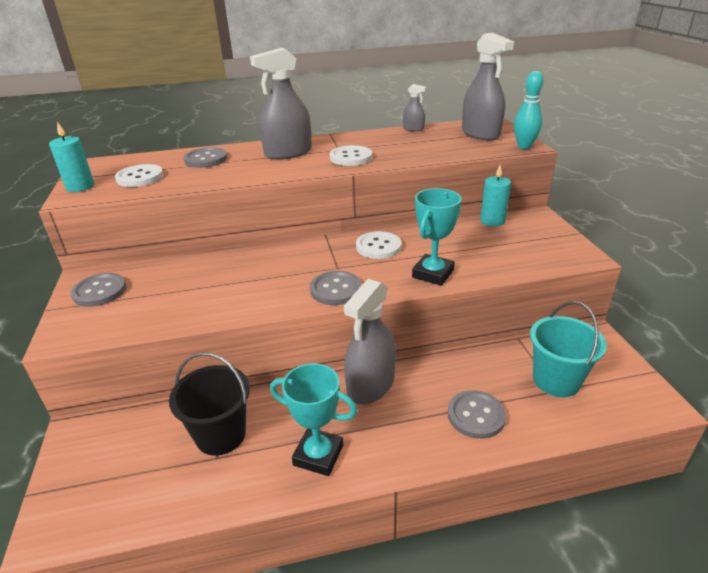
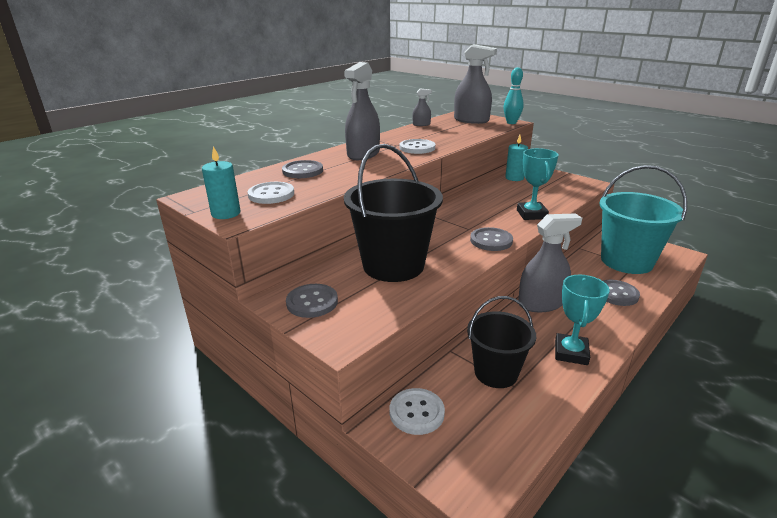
camera: 35 degrees left, 5 degrees down
turquoise trophy [270,363,357,476] -> turquoise trophy turned 60 degrees counterclockwise [555,275,610,365]
grey spray bottle [344,279,396,405] -> grey spray bottle turned 105 degrees counterclockwise [518,213,582,312]
white button [356,231,402,259] -> white button moved to [389,388,445,435]
turquoise bucket [530,301,607,397] -> turquoise bucket [599,165,687,274], size x1.57
none -> black bucket [344,144,443,282]

